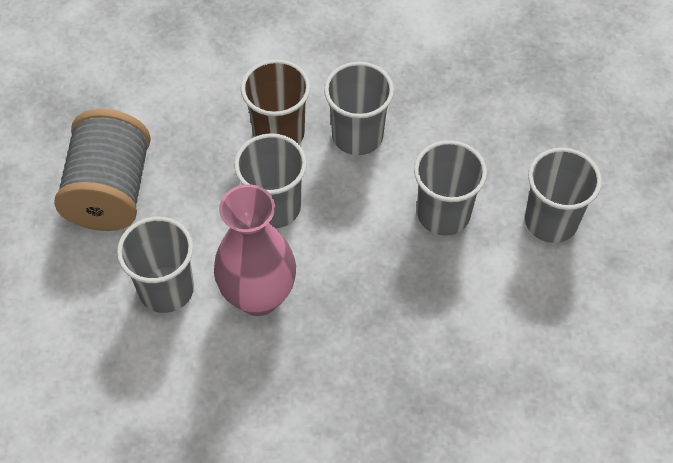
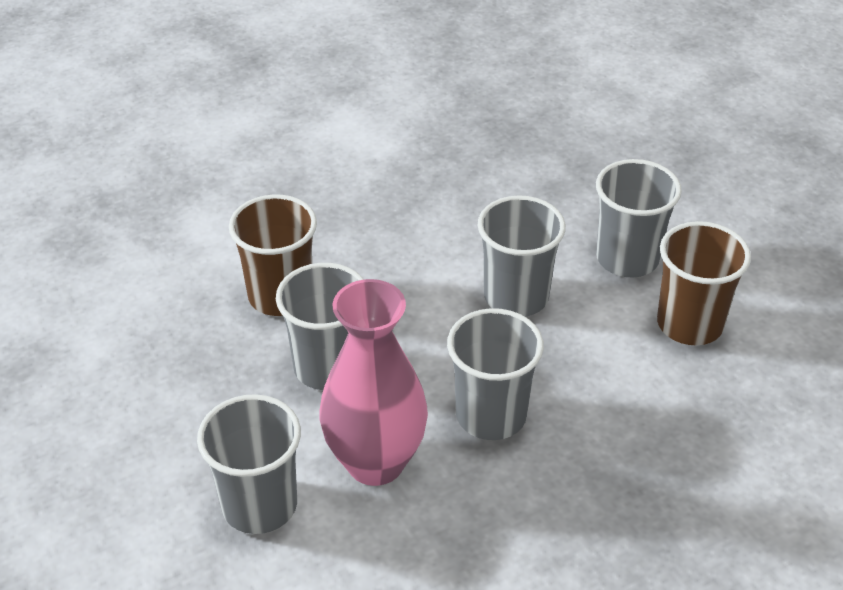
camera: 30 degrees left, 15 degrees down
grey spool [54,109,151,231] -> none
grey cup [324,62,394,155] -> grey cup moved to [447,308,544,440]
none -> brown cup [657,221,751,345]

